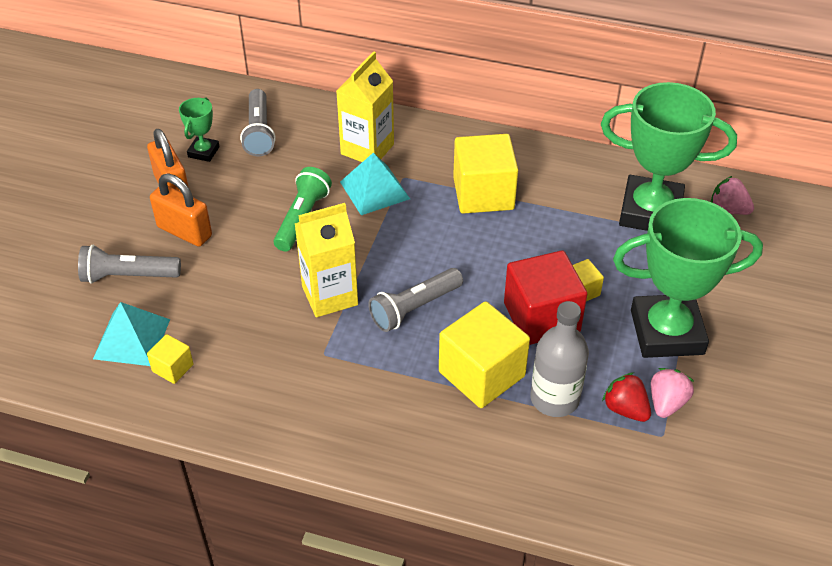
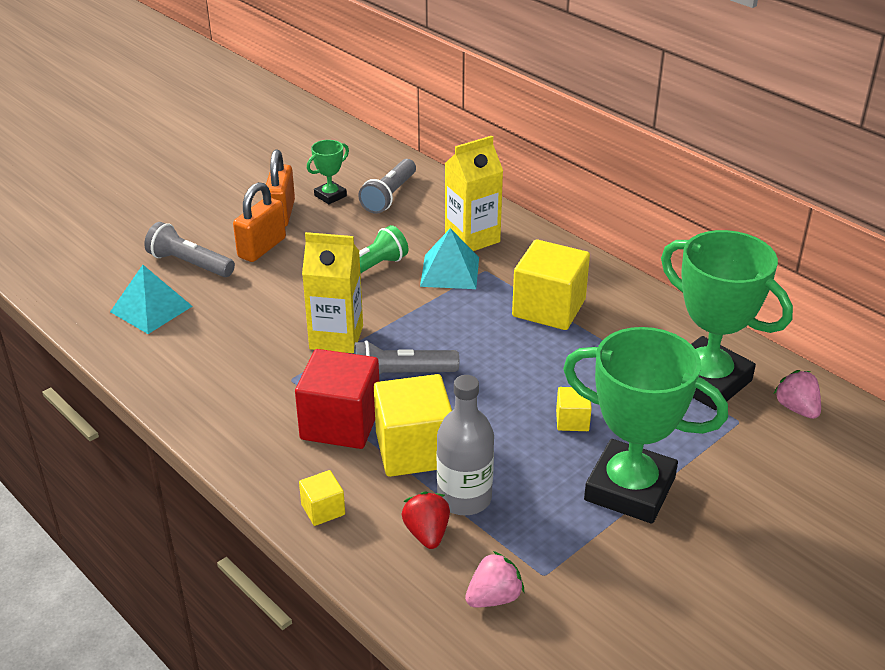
camera: 30 degrees right, 10 degrees down
yellow cube [147,334,194,384] -> yellow cube moved to [299,470,345,526]
orange padlock [150,174,212,247] -> orange padlock turned 60 degrees clockwise [233,182,286,262]
red cube [504,250,587,345] -> red cube moved to [295,349,379,449]
red strawberry [602,372,651,422] -> red strawberry moved to [402,491,450,549]
pink strawberry [651,368,694,418] -> pink strawberry moved to [465,551,524,608]

